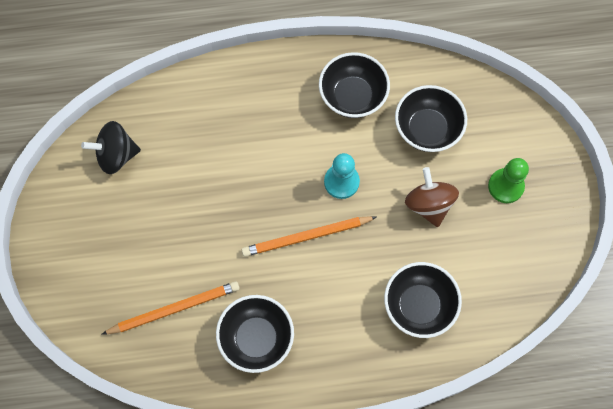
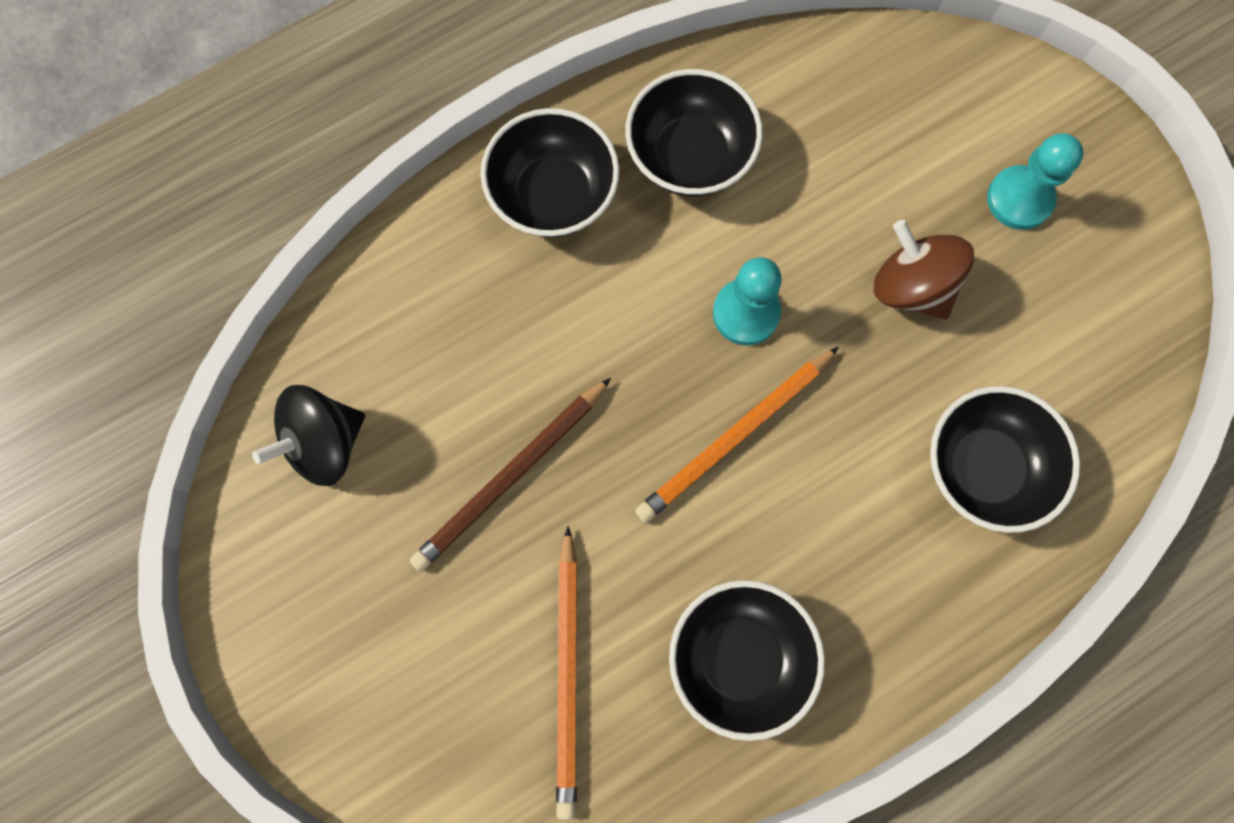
camera: 25 degrees left, 5 degrees up
orange pencil [101,281,240,335] -> orange pencil turned 135 degrees clockwise [556,526,577,820]
black bowl [395,85,467,152] -> black bowl moved to [481,108,620,237]
green pawn [488,158,529,203] -> turquoise pawn [987,133,1083,230]
none -> brown pencil [410,378,611,572]

